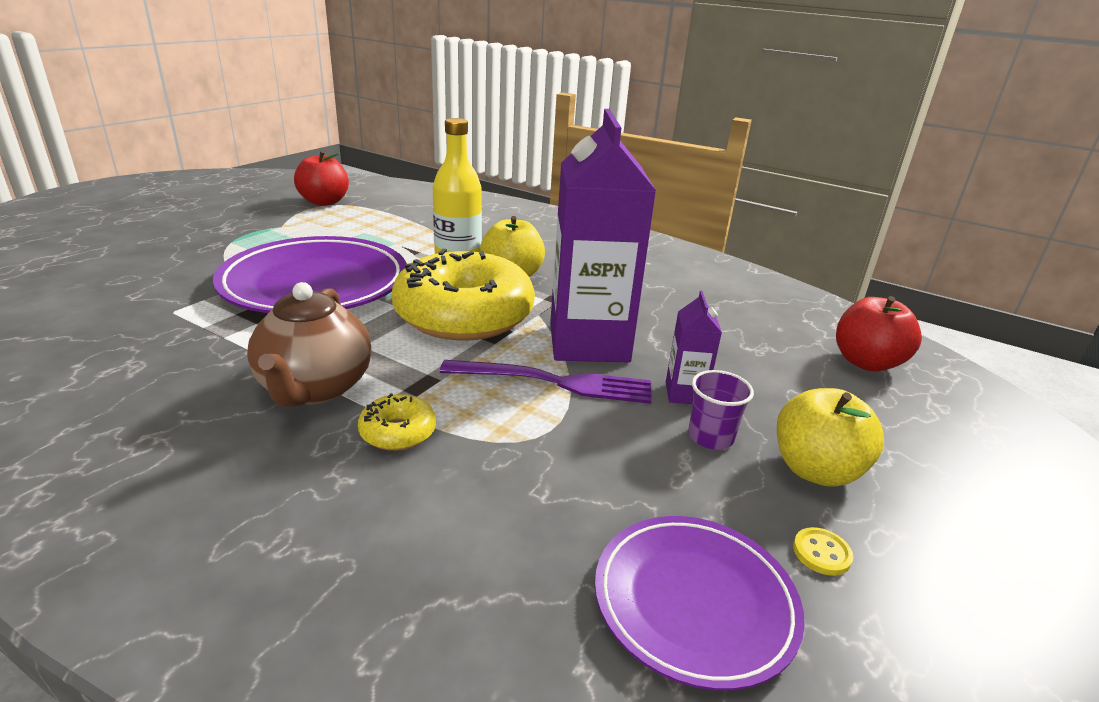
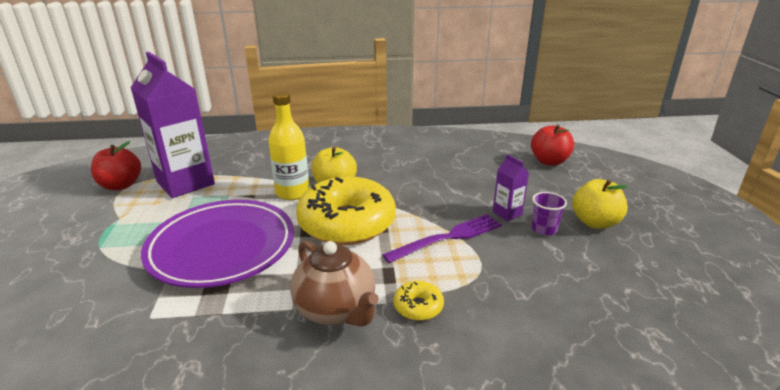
camera: 35 degrees left, 0 degrees up
purple carton [550,109,656,362] -> purple carton moved to [131,52,215,198]
purple plate [595,516,805,691] -> none
yellow button [793,527,853,576] -> none

